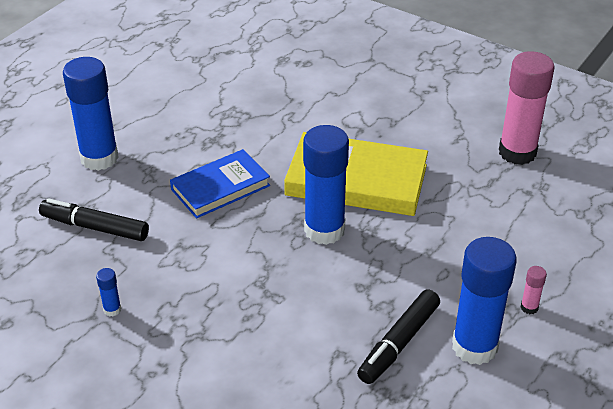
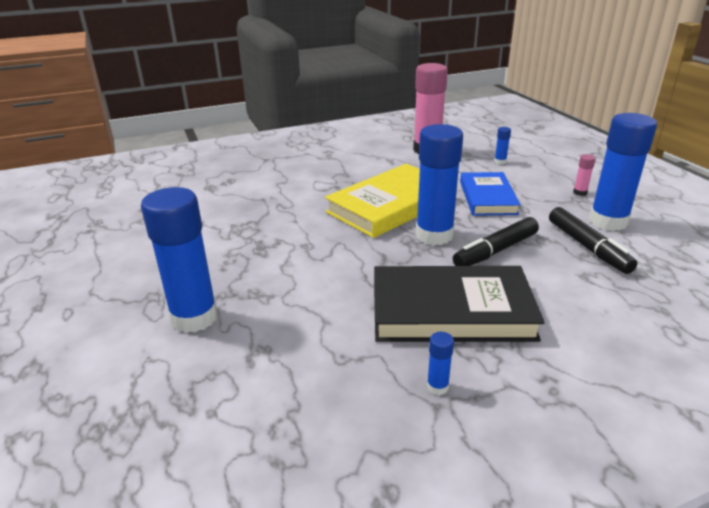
camera: 55 degrees left, 10 degrees down
black marker [39,198,149,241] -> black marker moved to [453,217,539,266]
blue book [170,149,270,219] -> blue book moved to [460,172,521,216]
none -> black book [374,266,545,342]
none -> blue glue stick [494,127,511,164]

